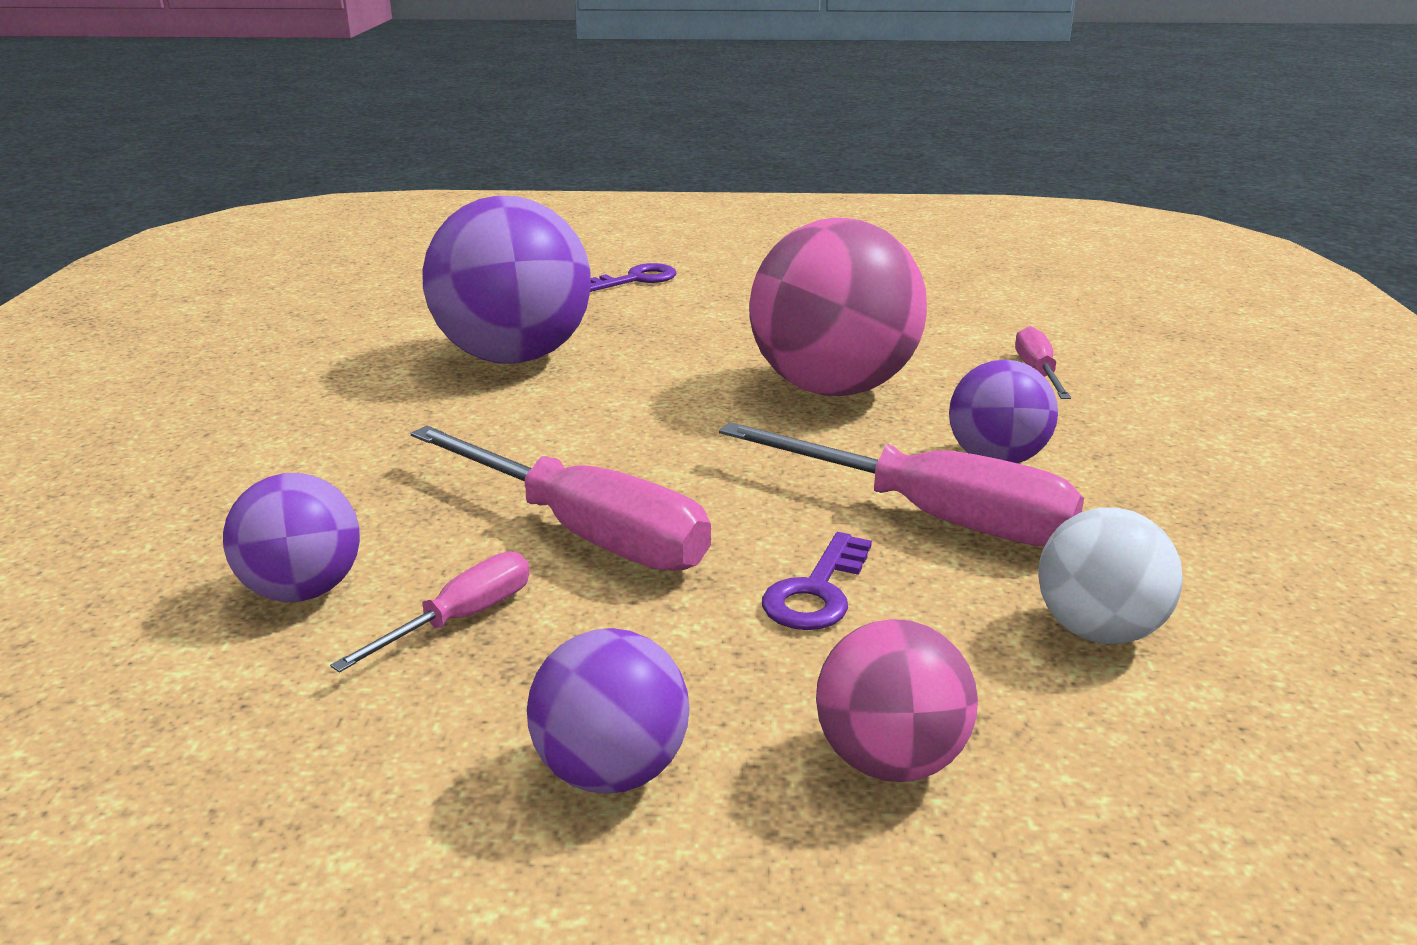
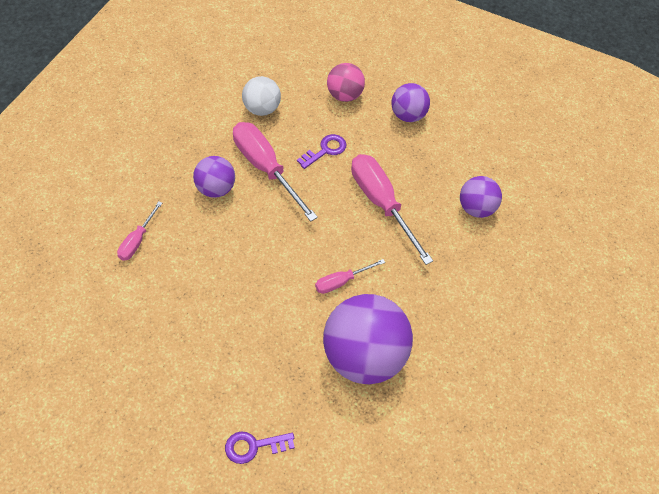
camera: 160 degrees left, 30 degrees up
pink screwdriver [330,552,530,672] -> pink screwdriver moved to [315,259,385,294]
pink ball [749,218,927,396] -> none

